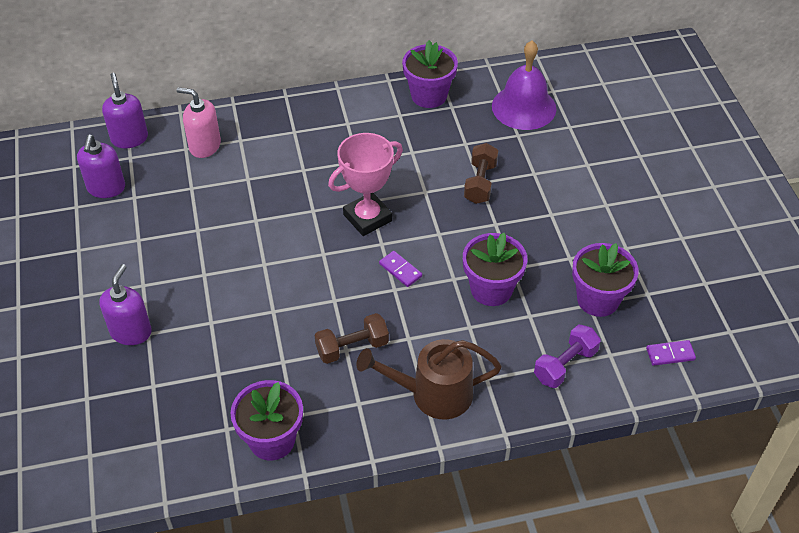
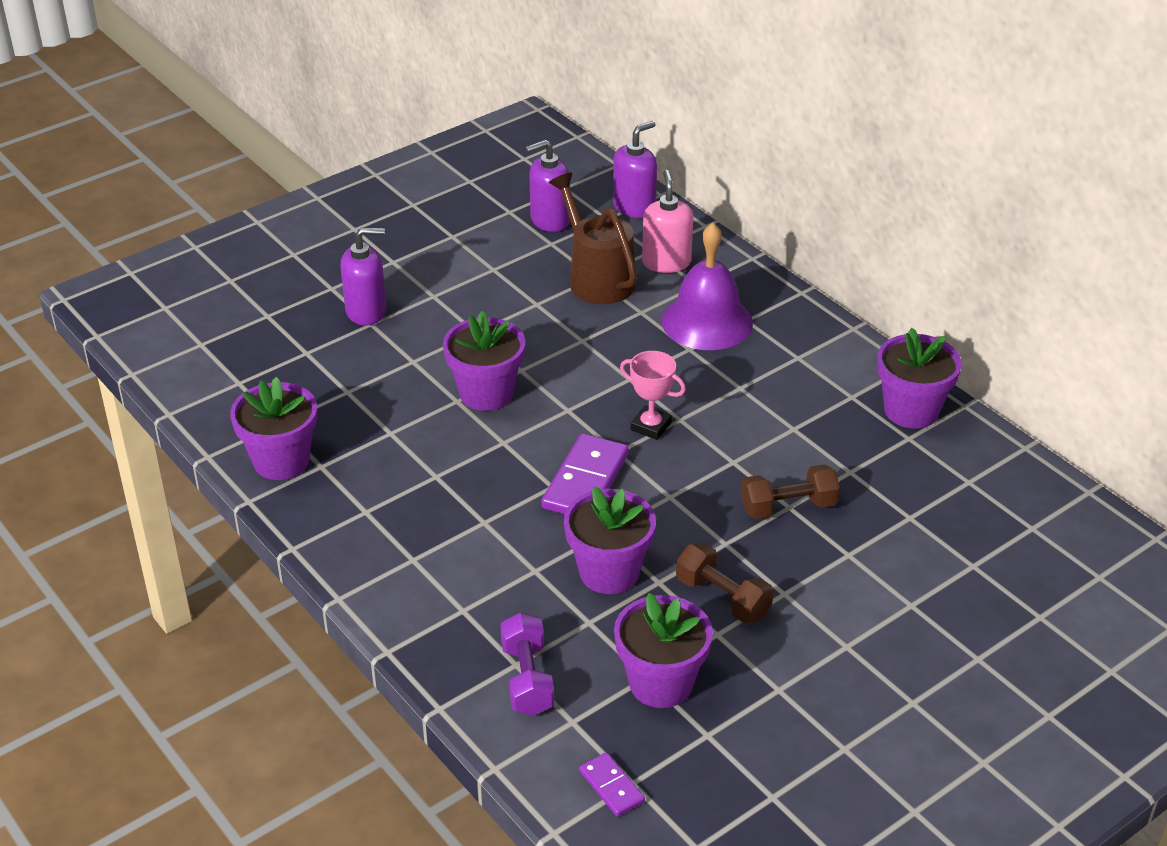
camera: 65 degrees right, 10 degrees down
brown dumbbell [314,313,389,364] -> brown dumbbell moved to [676,542,773,623]
pink trophy [328,133,403,236] -> pink trophy [620,351,686,440], size x0.62
brown watering can [356,339,502,419] -> brown watering can moved to [549,173,637,304]
purple domino [379,251,422,287] -> purple domino [541,434,629,514], size x1.85
purple bell [492,41,556,130] -> purple bell moved to [662,222,753,350]
purple dumbbell [534,325,601,388] -> purple dumbbell turned 60 degrees clockwise [500,612,554,716]
none -> purple flower pot [443,311,525,411]

